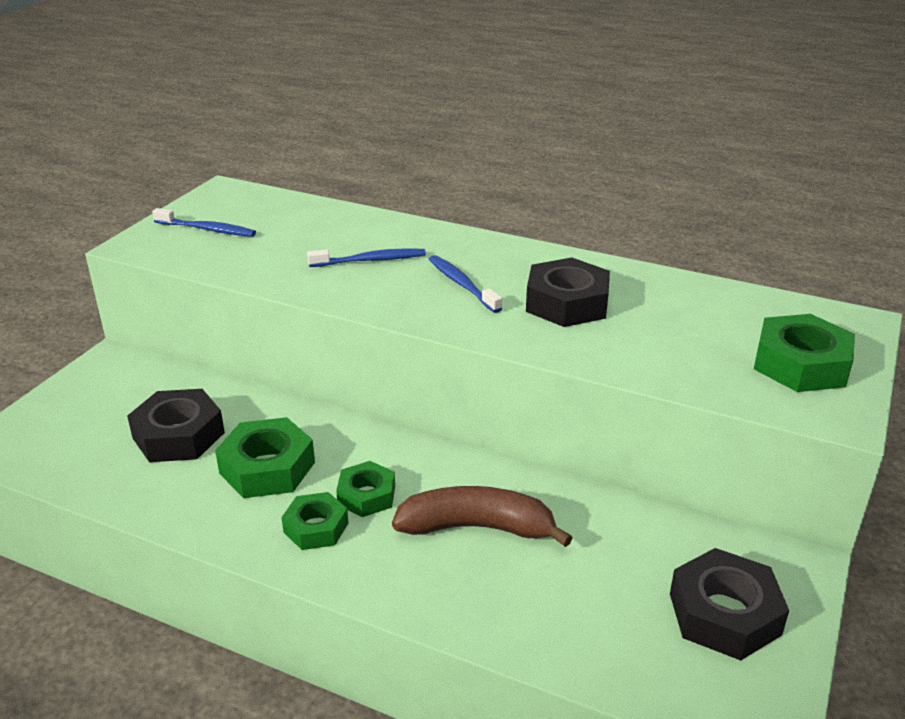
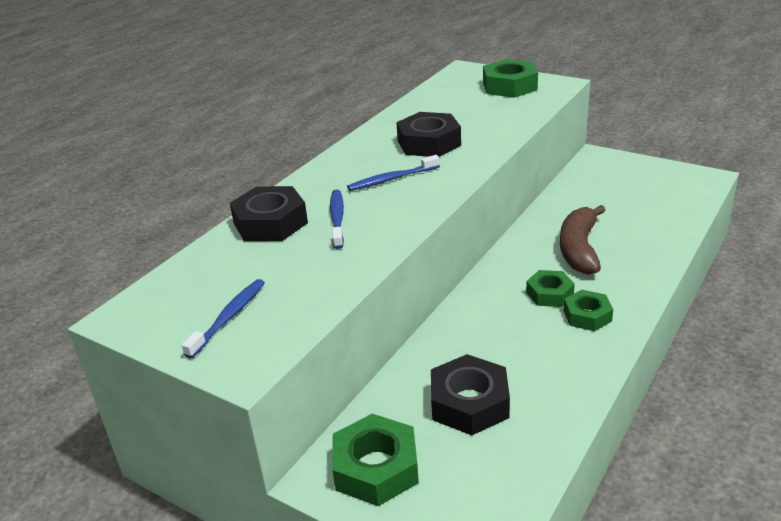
camera: 80 degrees left, 0 degrees up
green nut [215,417,315,498] -> green nut moved to [332,414,419,506]
black nut [670,548,789,660] -> black nut moved to [230,186,308,241]

